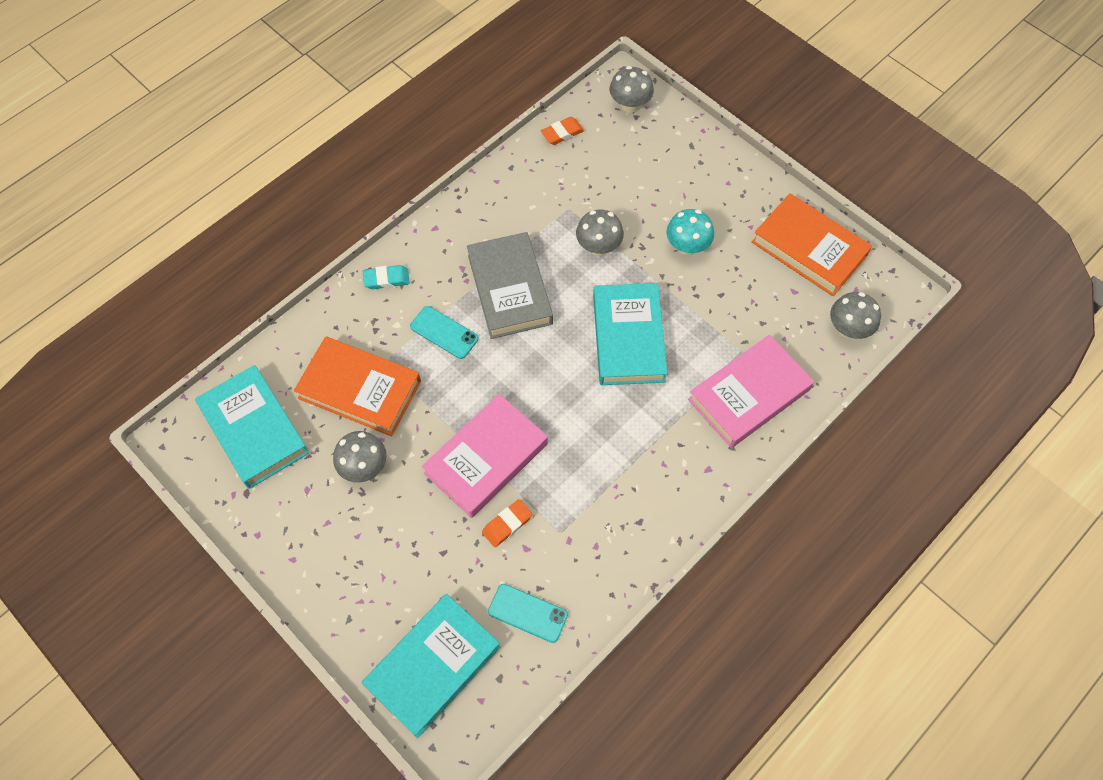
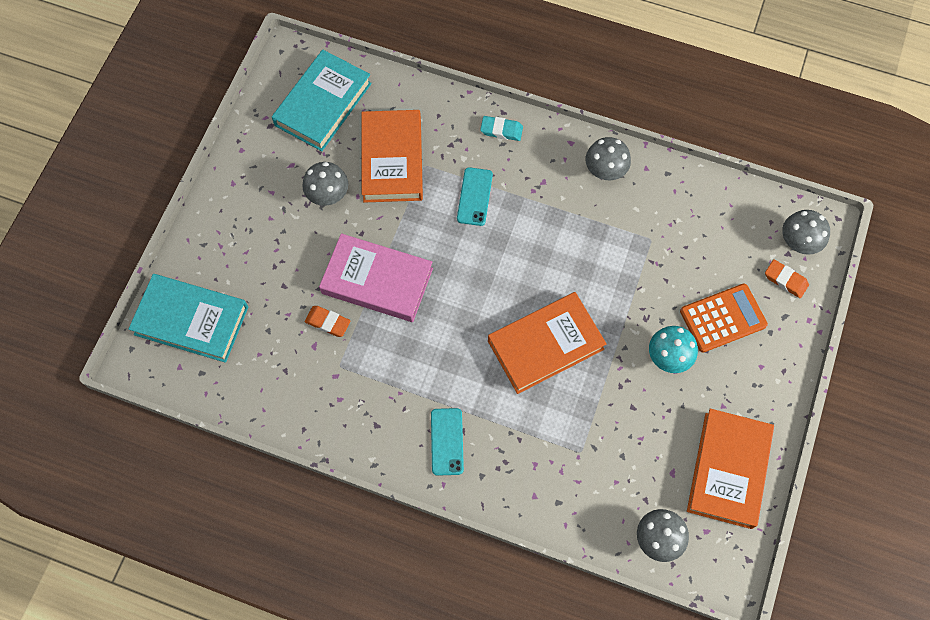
camera: 65 degrees right, 5 degrees up
turquoise eraser [363,265,410,289] -> turquoise eraser turned 45 degrees counterclockwise [480,116,523,141]
grey book [467,232,553,339] -> none
turquoise phone [488,584,568,643] -> turquoise phone moved to [431,408,464,476]
orange eraser [541,117,584,145] -> orange eraser moved to [765,259,809,298]
grey mushroom [576,209,624,256] -> grey mushroom moved to [585,137,631,180]
turquoise book [593,283,668,385] -> orange book [488,292,607,394]
pink book [688,335,814,448] -> none
none -> orange calculator [680,284,768,353]

